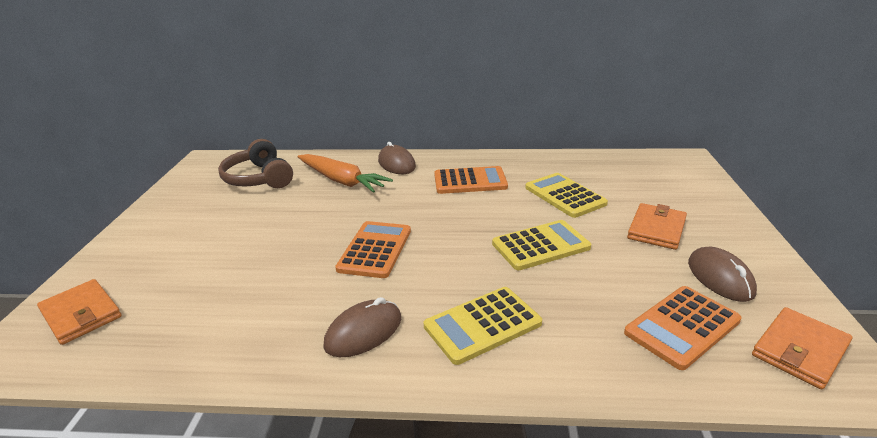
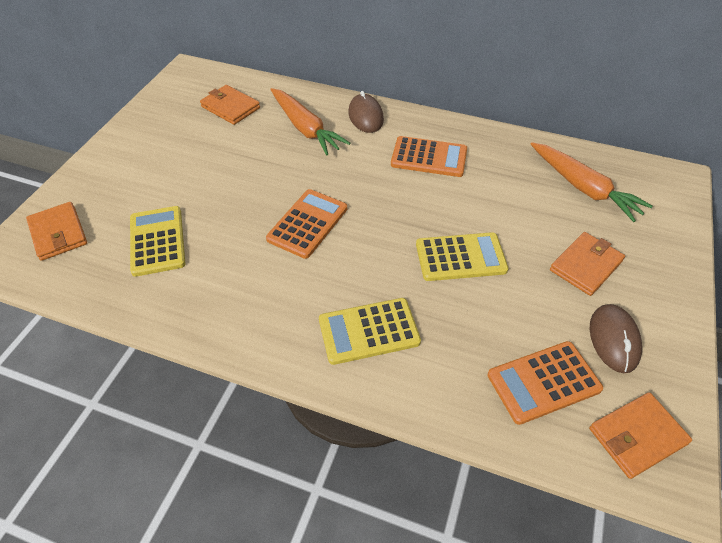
camera: 15 degrees right, 20 degrees up
brown headphones [218,139,293,188] -> orange wallet [200,85,260,125]
brown mouse [323,297,401,357] -> none
yellow calculator [525,173,608,218] -> yellow calculator moved to [130,206,185,277]
none -> orange carrot [530,142,653,222]

